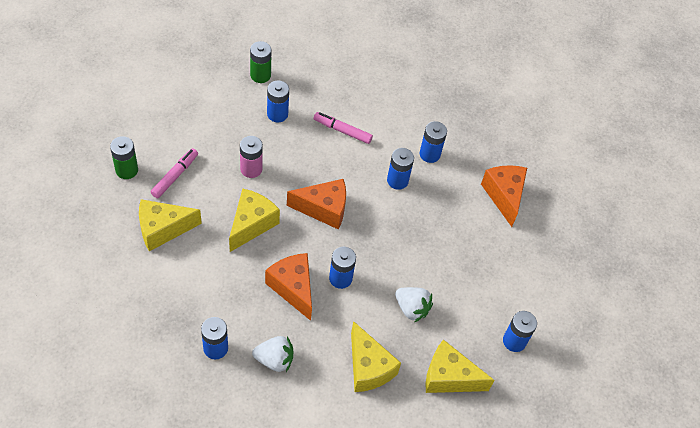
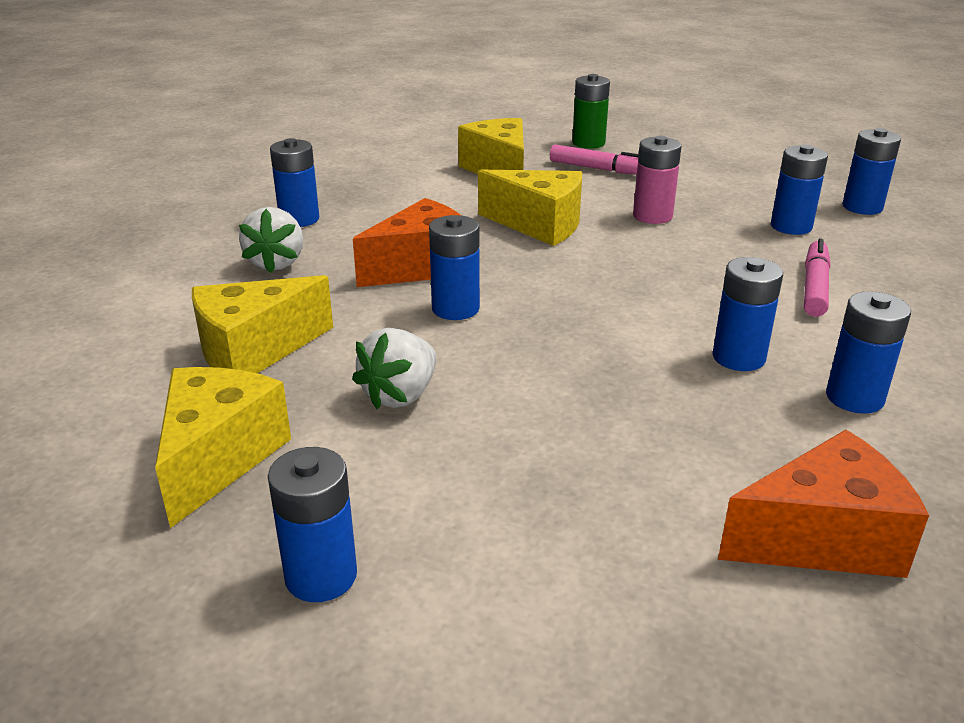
camera: 90 degrees right, 25 degrees down
green battery [250,41,272,83] -> blue battery [842,128,901,215]
orange cheese [287,179,346,229] -> none

